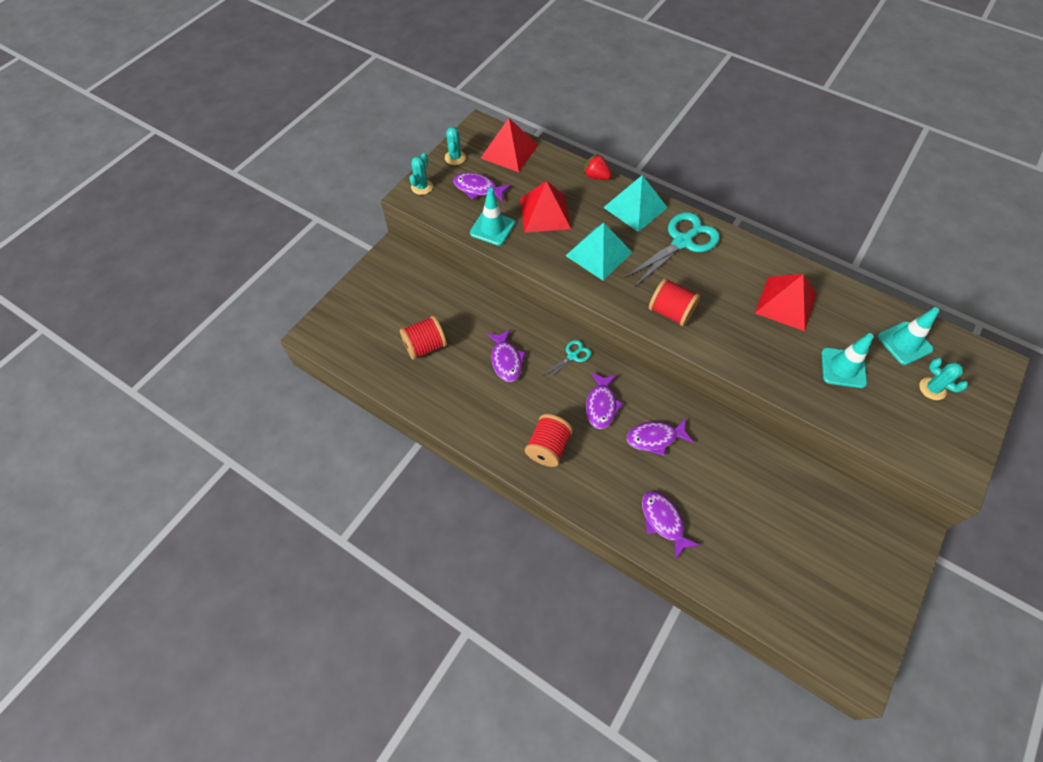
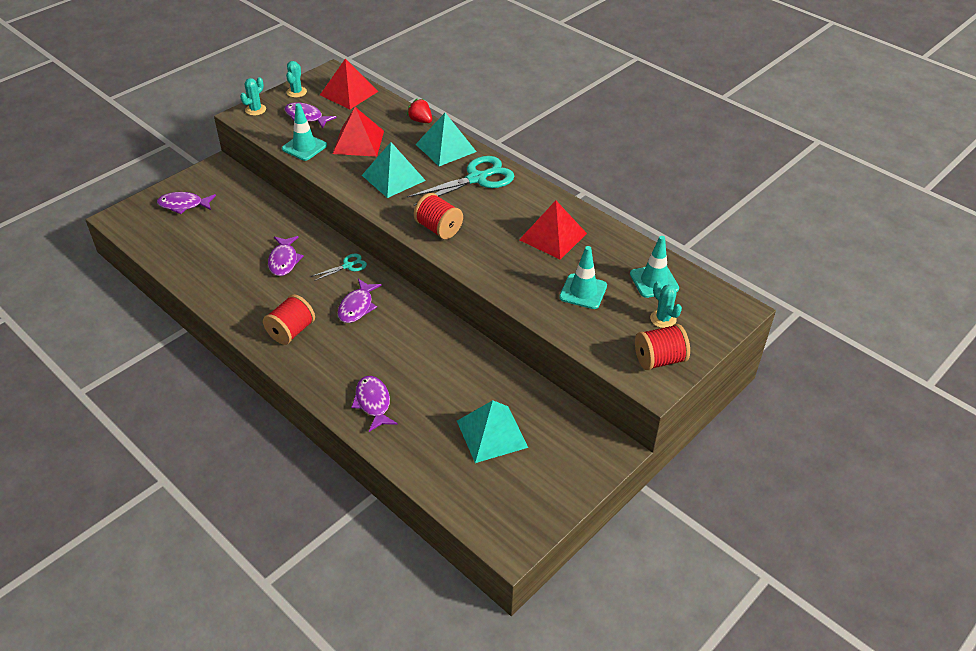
camera: 10 degrees right, 15 degrees down
red spool [400,316,447,360] -> red spool moved to [635,324,690,370]
purple fish [627,418,694,456] -> purple fish moved to [157,192,216,214]
none -> turquoise pyramid [457,400,528,463]

